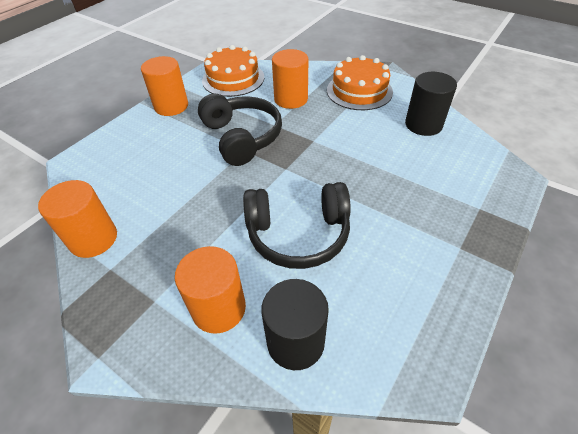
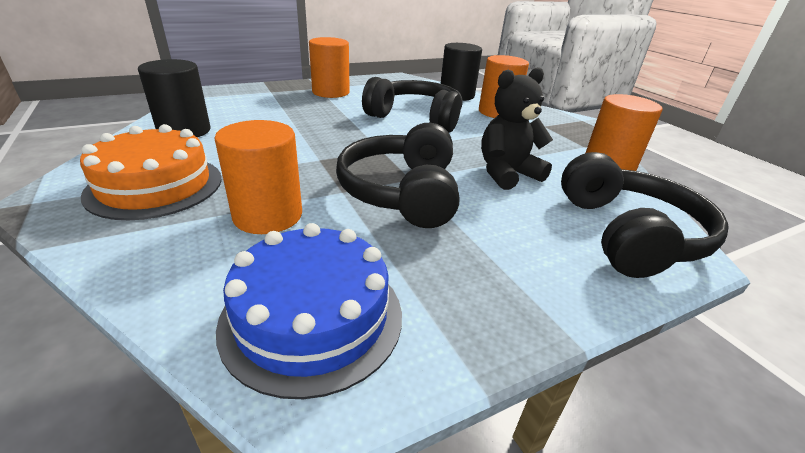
camera: 155 degrees left, 15 degrees down
orange cylinder [141,56,188,116] -> orange cylinder moved to [309,37,350,98]
orange cake [202,45,264,97] -> blue cake [216,223,402,399]
none -> black teddy bear [481,67,553,190]
none -> black headphones [561,152,729,278]

